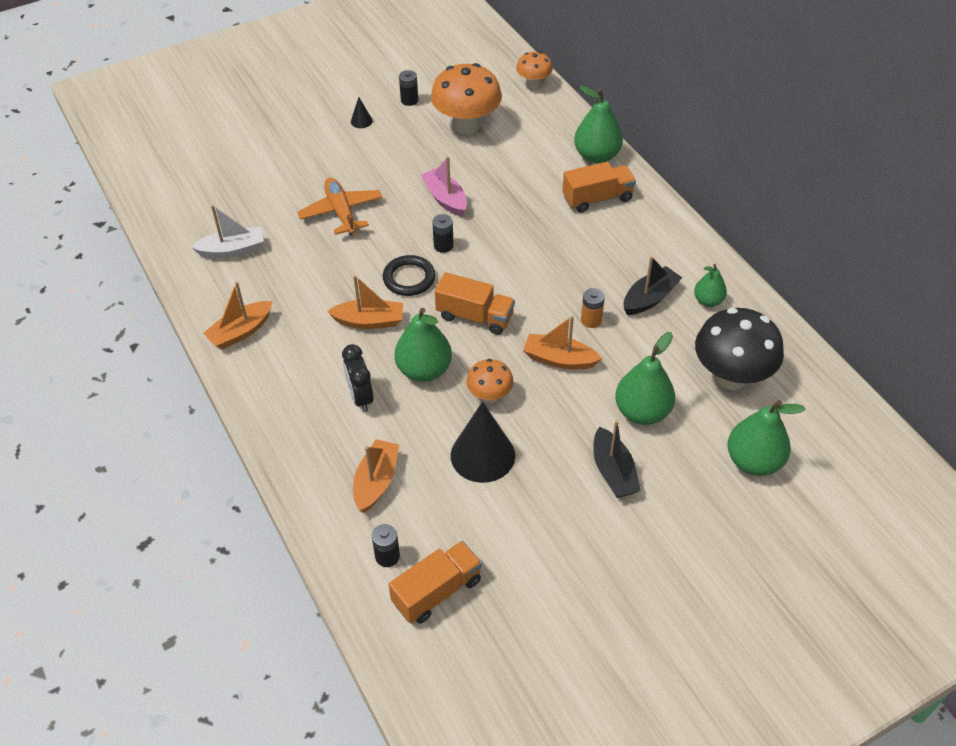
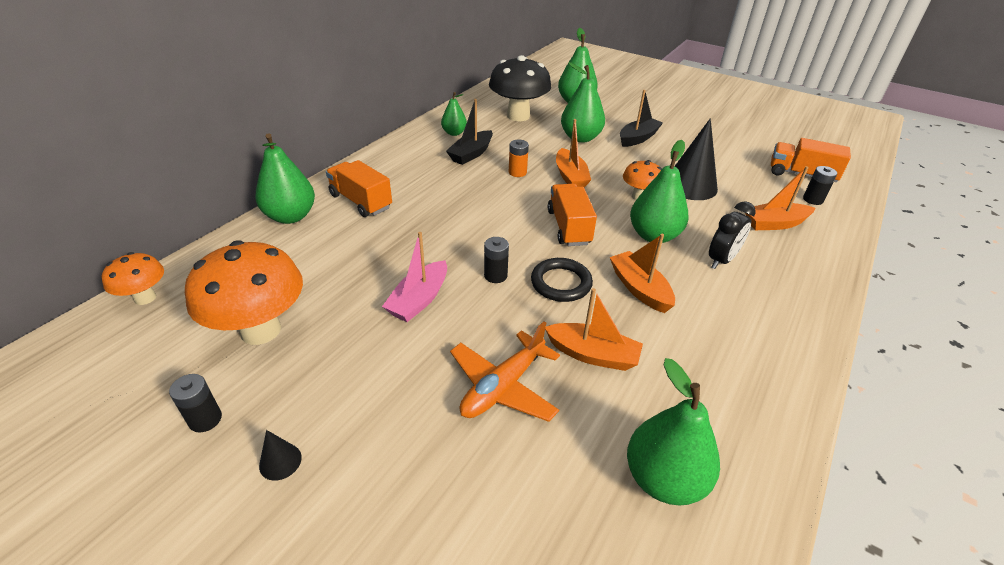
camera: 120 degrees left, 10 degrees down
white boat [191,205,264,258] -> green pear [627,358,720,505]
orange boat [203,281,273,350] -> orange boat moved to [545,288,643,371]
black boat [624,256,682,315] -> black boat turned 75 degrees counterclockwise [446,99,493,165]

